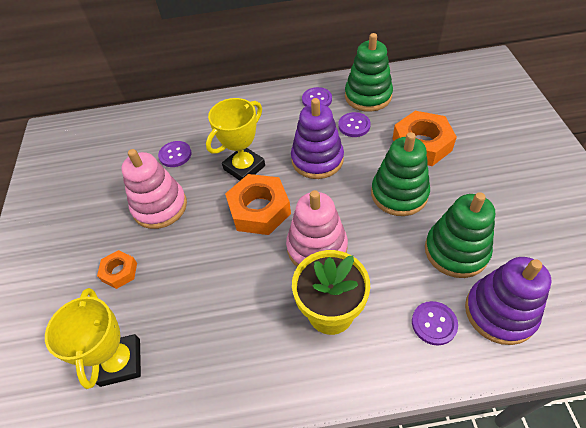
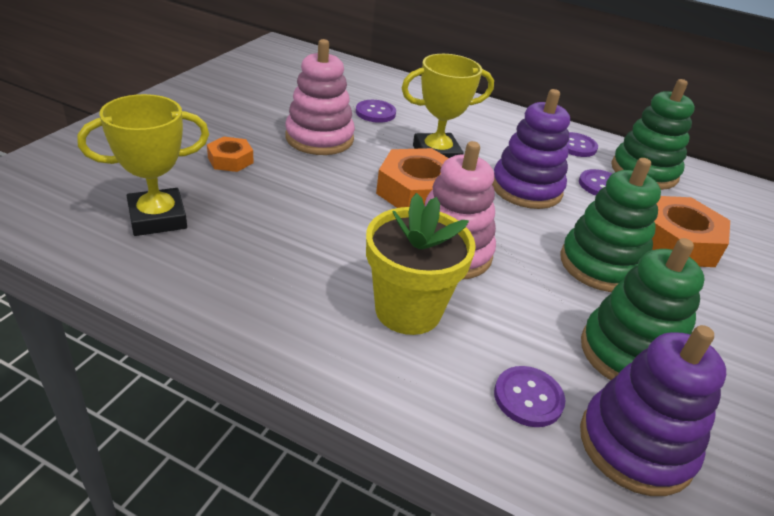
camera: 25 degrees right, 15 degrees down
yellow trophy [45,288,141,389] -> yellow trophy turned 45 degrees clockwise [77,94,209,236]

